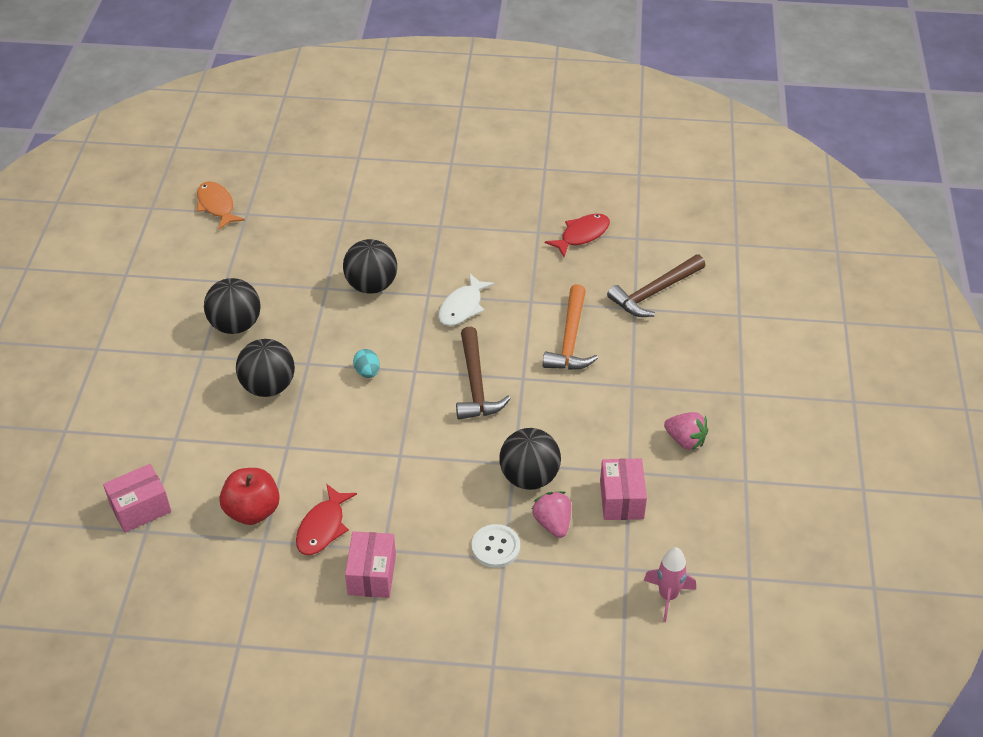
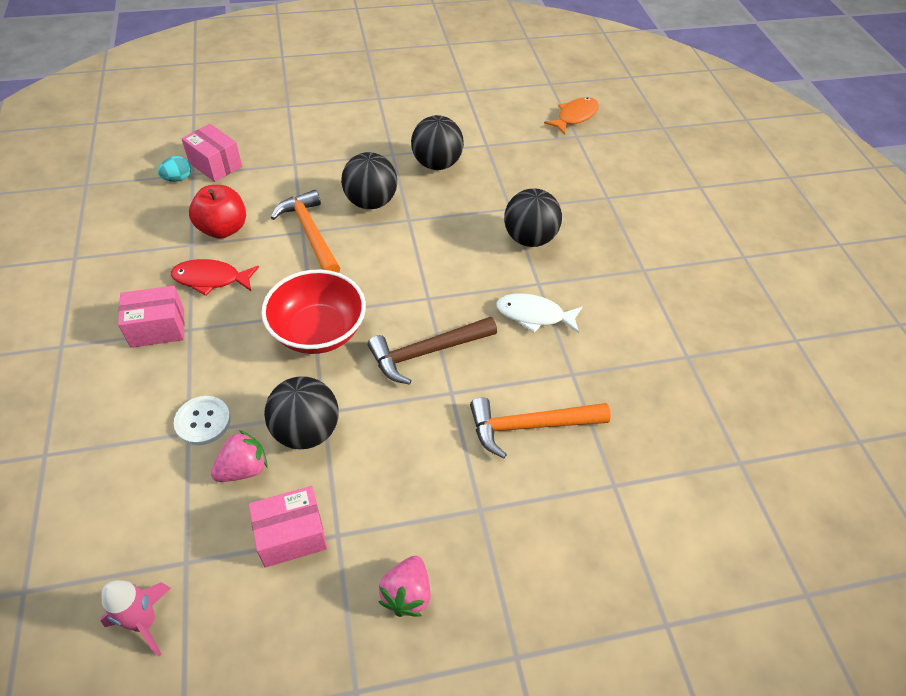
camera: 70 degrees right, 5 degrees up
turquoise egg [353,349,380,378] -> turquoise egg moved to [158,156,191,182]
red fish [545,214,610,257] -> none
brown hammer [607,254,705,317] -> none
none -> red bowl [261,269,366,354]
none -> orange hammer [271,190,340,273]

